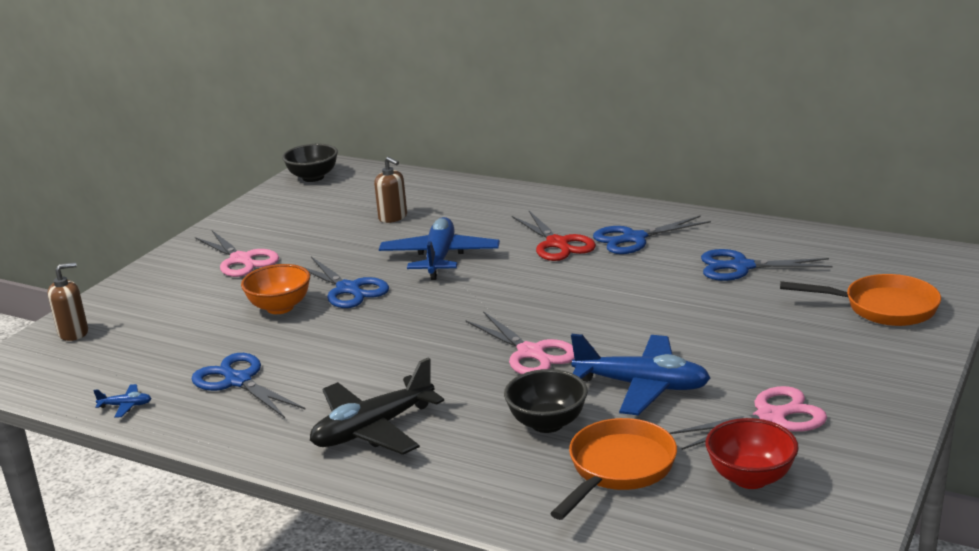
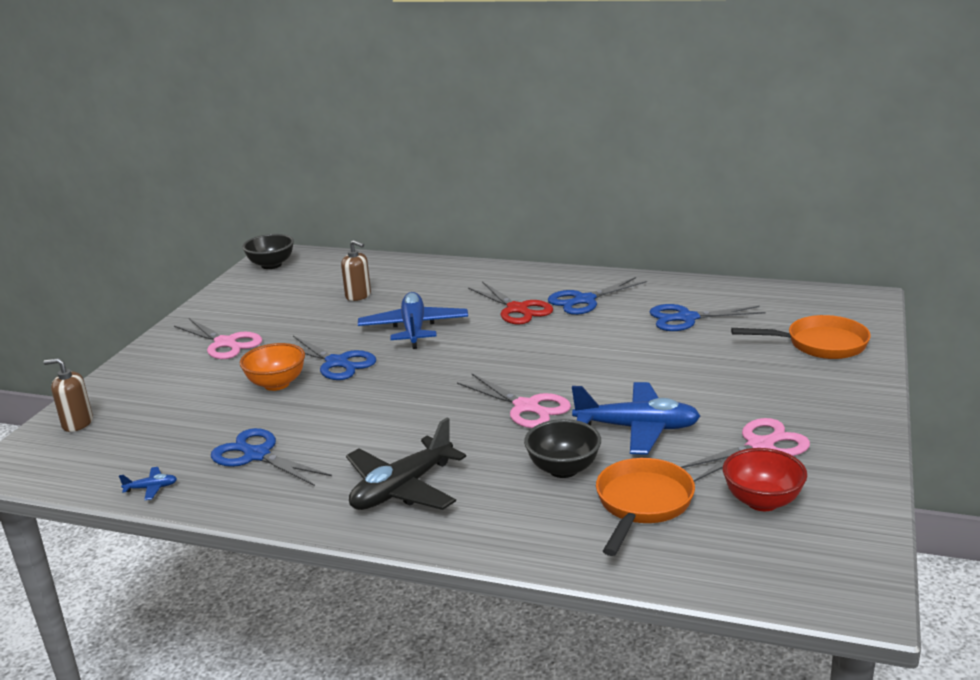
camera: 10 degrees left, 0 degrees up
brown soap dispenser [48,262,88,341] -> brown soap dispenser turned 135 degrees counterclockwise [44,358,93,432]

